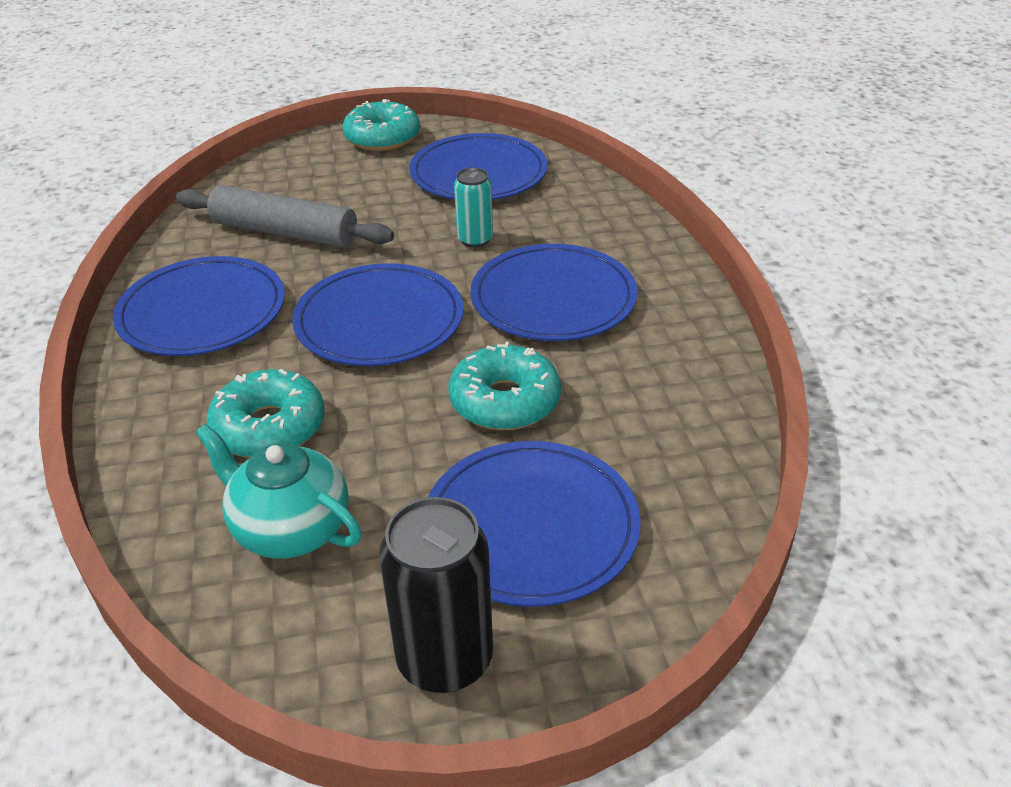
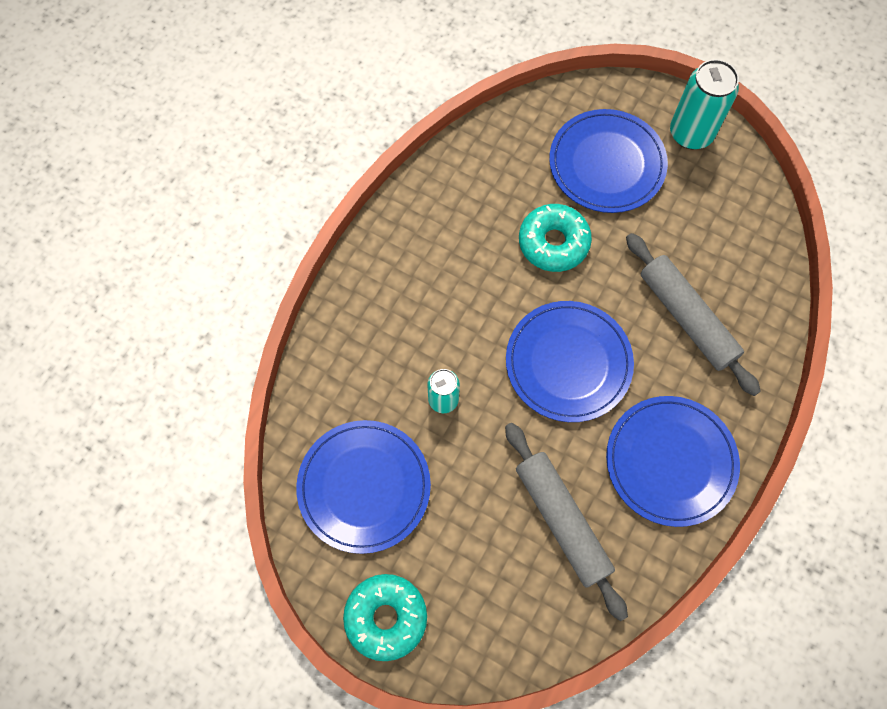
camera: 140 degrees left, 30 degrees up
turquoise teapot [196,424,362,559] -> none
turquoise donut [206,369,324,458] -> grey rolling pin [626,233,761,396]
black can [379,497,493,693] -> turquoise can [670,59,739,149]
blue plate [471,244,637,341] -> none

